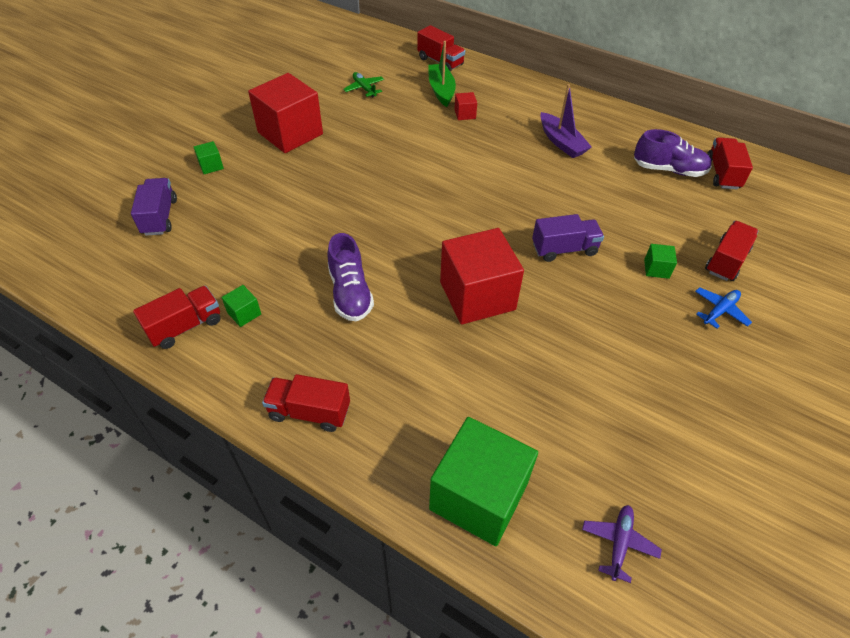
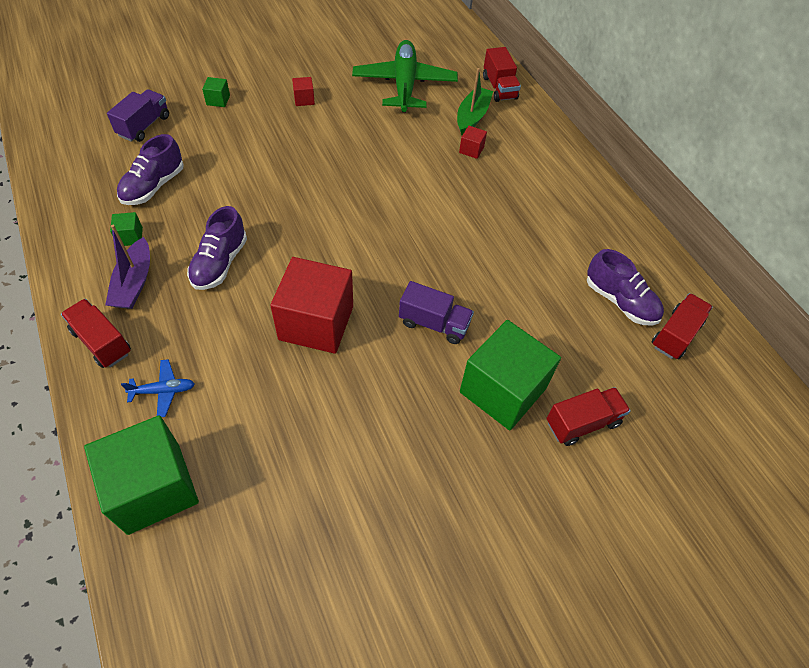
camera: 30 degrees right, 5 degrees up
red truck [133,286,220,349] -> none
red cube [248,73,323,153] -> red cube [292,77,315,106], size x0.41
green plane [343,72,384,98] -> green plane [352,40,458,112], size x2.32
purple boat [540,84,592,158] -> purple boat moved to [105,225,150,309]
purple plane [582,505,662,583] -> none
green cube [644,244,677,279] -> green cube [460,320,561,430], size x2.45
blue plane [695,287,752,329] -> blue plane moved to [121,359,195,417]
none -> purple shoe [117,134,184,205]

